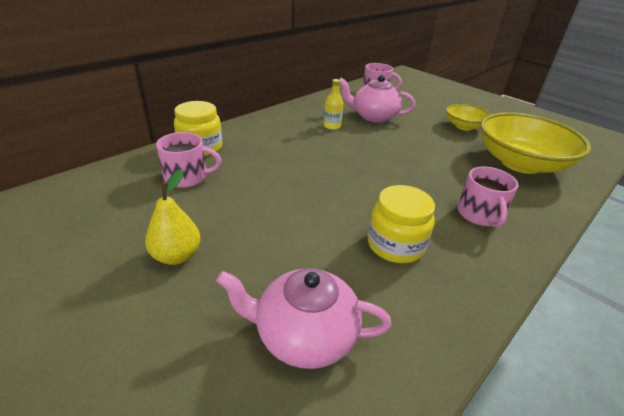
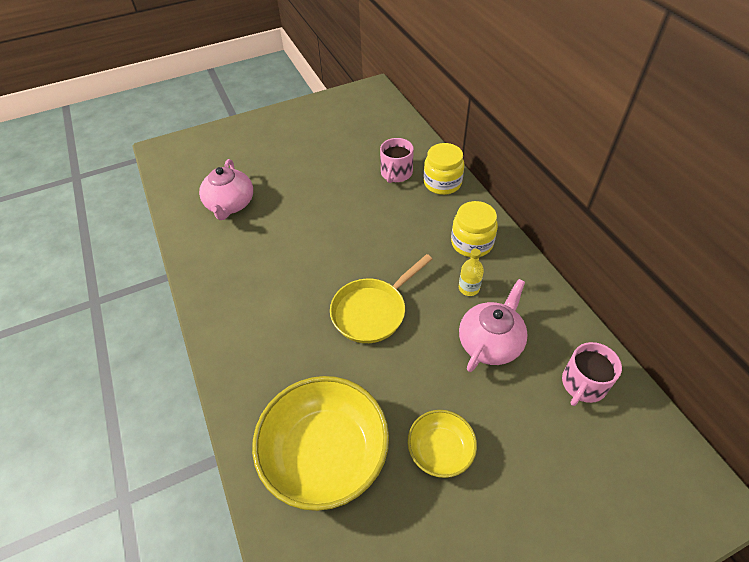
camera: 115 degrees right, 15 degrees up
yellow pear [145,169,201,265] -> none
pink teapot [216,268,392,369] -> pink teapot turned 150 degrees clockwise [199,159,253,220]
yellow jar [367,185,435,263] -> yellow jar moved to [451,201,498,257]
pink mug [457,167,519,228] -> none
none -> yellow pan [330,254,432,343]

